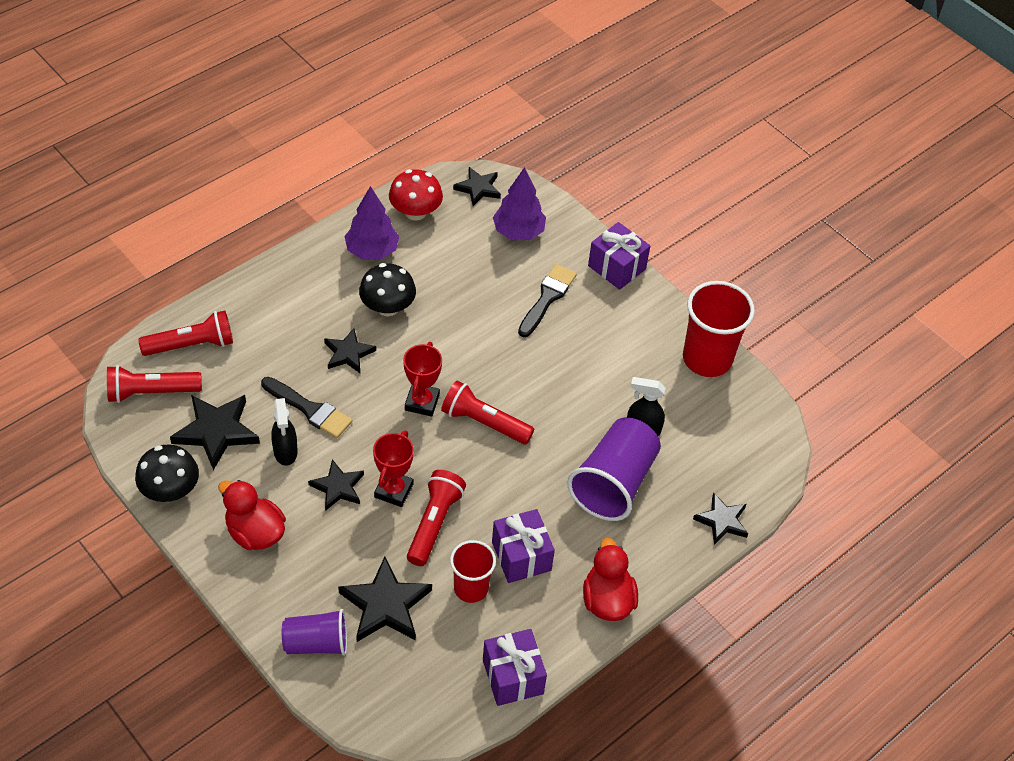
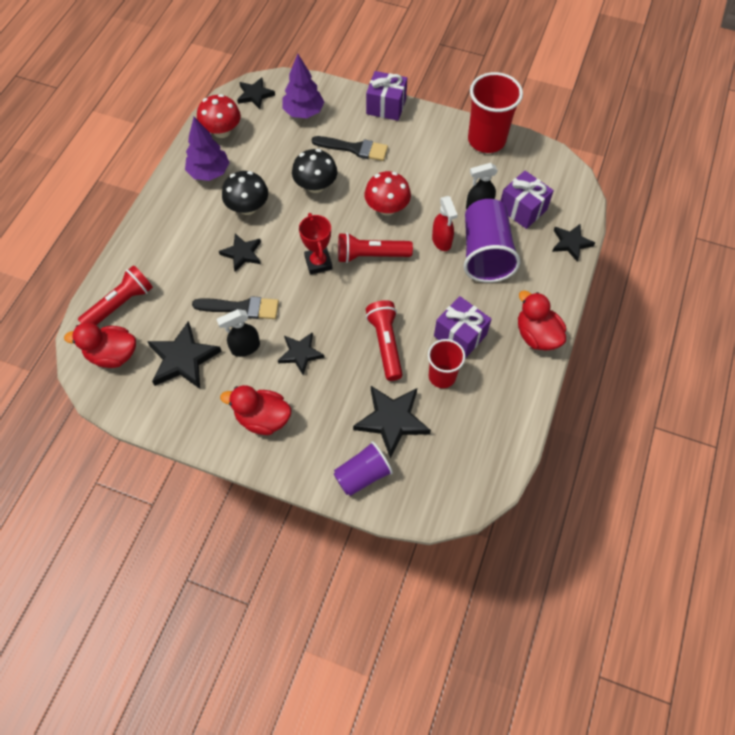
camera: 25 degrees left, 10 degrees up
red flashlight [107,365,202,403] -> red duck [64,322,136,368]
black mushroom [135,444,199,502] -> black mushroom moved to [292,149,338,193]
black spray bottle [271,398,298,466] -> black spray bottle turned 105 degrees clockwise [216,309,260,357]
red trophy [373,430,414,507] -> none
purple gift [483,629,547,706] -> purple gift moved to [501,171,554,229]
black brush [518,264,577,337] -> black brush turned 105 degrees clockwise [312,136,388,161]
none -> red mushroom [365,171,411,216]
none -> red spray bottle [432,196,458,251]

